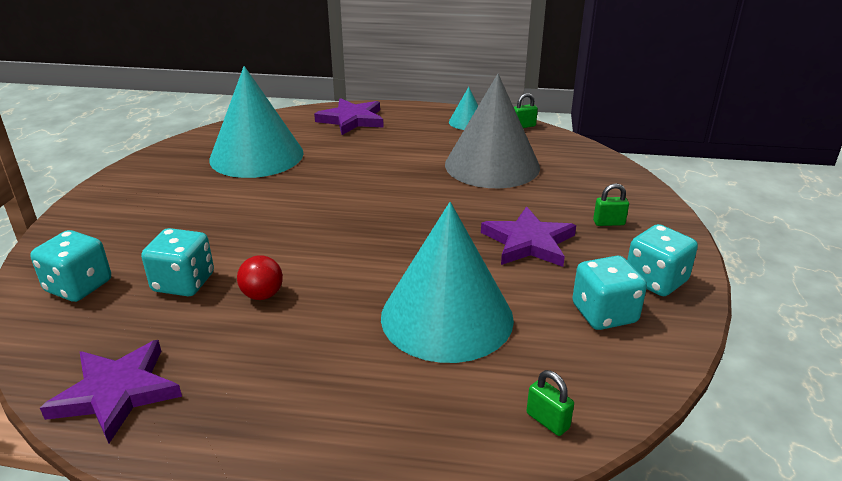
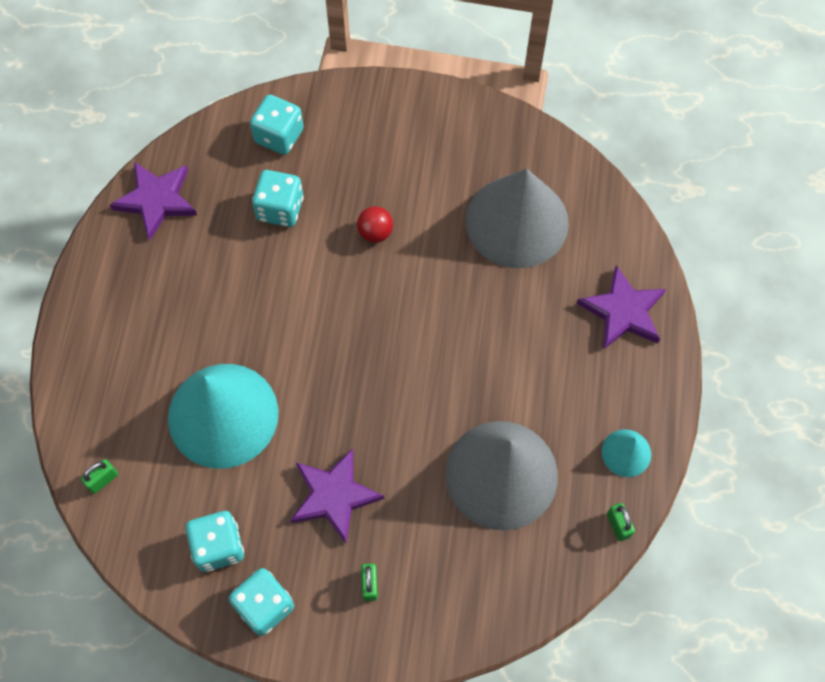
camera: 90 degrees right, 35 degrees up
turquoise cone [209,66,304,178] -> grey cone [466,169,569,268]
red ball [237,255,283,300] -> red ball moved to [357,206,393,243]

